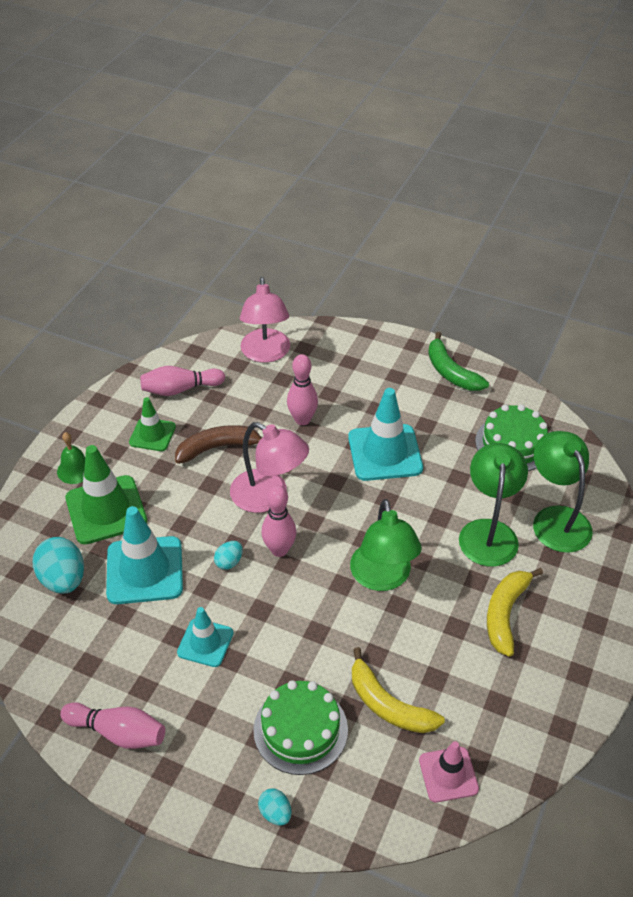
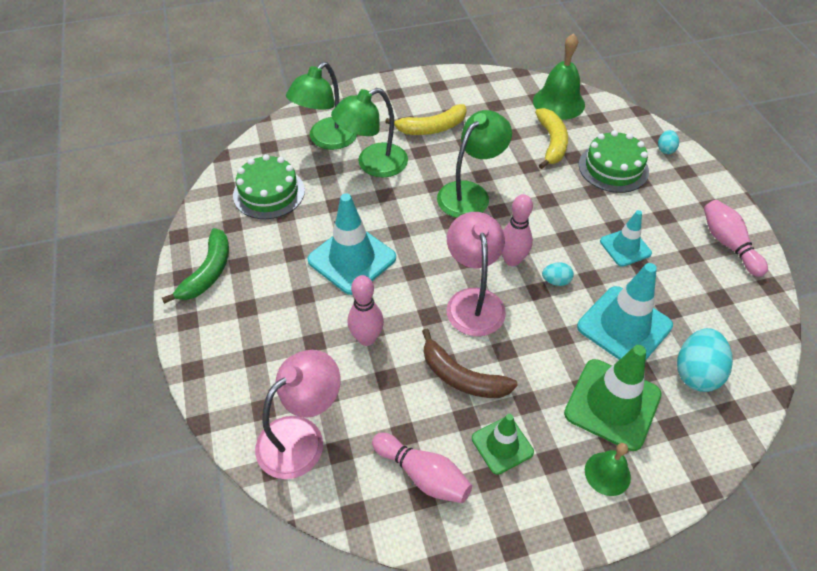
camera: 130 degrees left, 5 degrees up
pink traffic cone [419,741,479,802] -> green bell [533,33,585,120]

